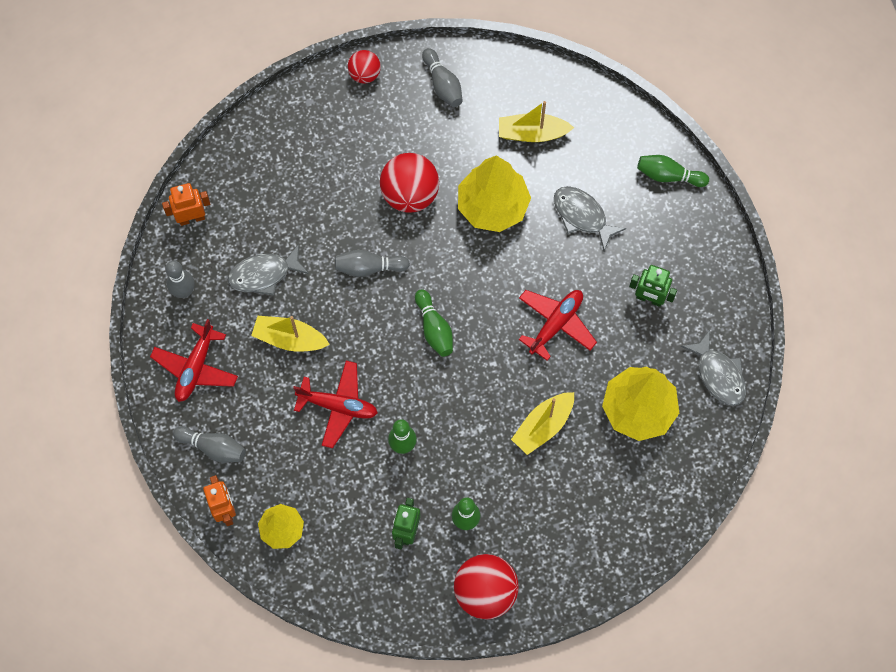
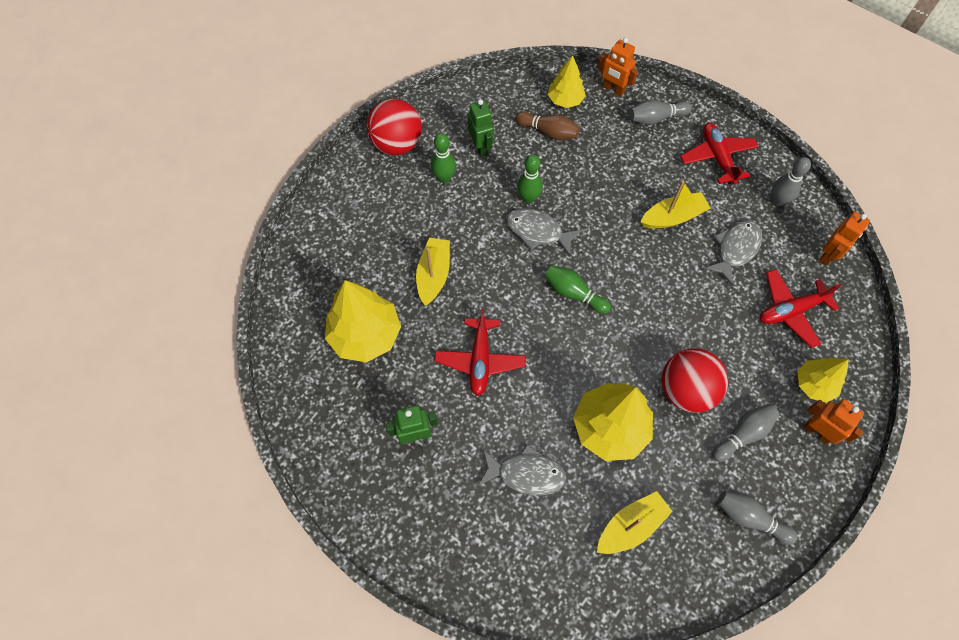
camera: 145 degrees right, 5 degrees down
red plane [293,361,378,448] -> red plane moved to [760,269,842,348]
grey bowling pin [335,250,410,277] -> grey bowling pin moved to [712,404,779,462]
red ball [348,50,381,84] -> none
green bowling pin [637,155,709,187] -> none
grey fish [681,330,746,406] -> grey fish moved to [506,208,582,256]
none -> brown bowling pin [516,112,580,140]
none -> yellow tree [798,358,849,402]
none -> orange robot [804,399,864,444]

